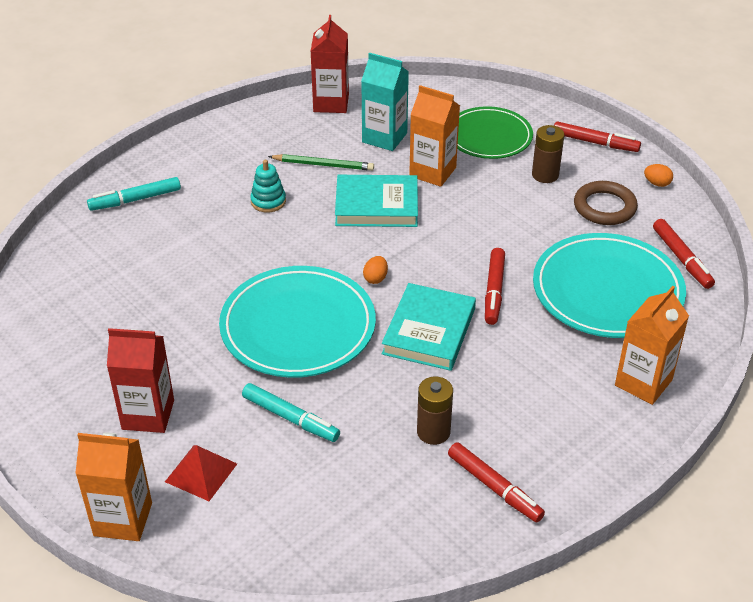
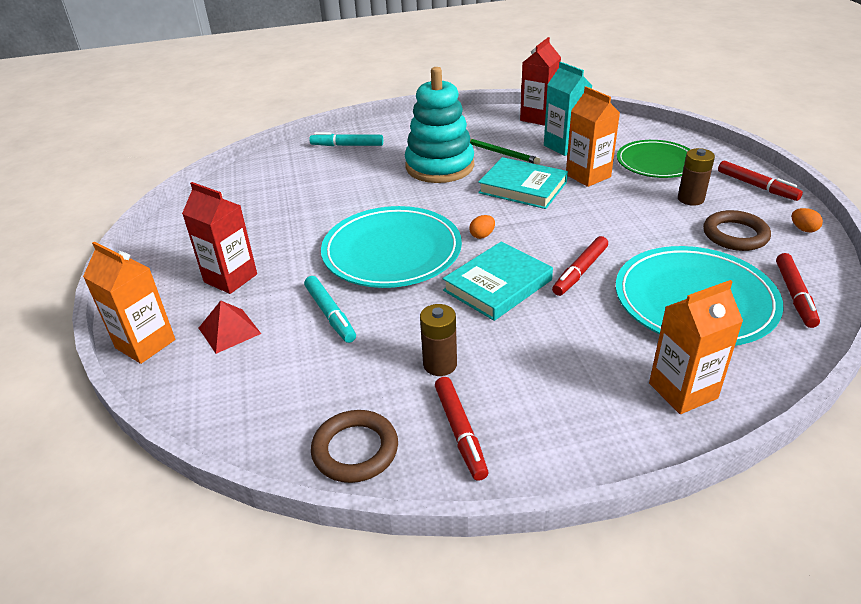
camera: 30 degrees right, 5 degrees down
turquoise stacking toy [250,160,286,212] -> turquoise stacking toy [405,67,474,183], size x2.32
none -> brown ring [311,410,398,483]

